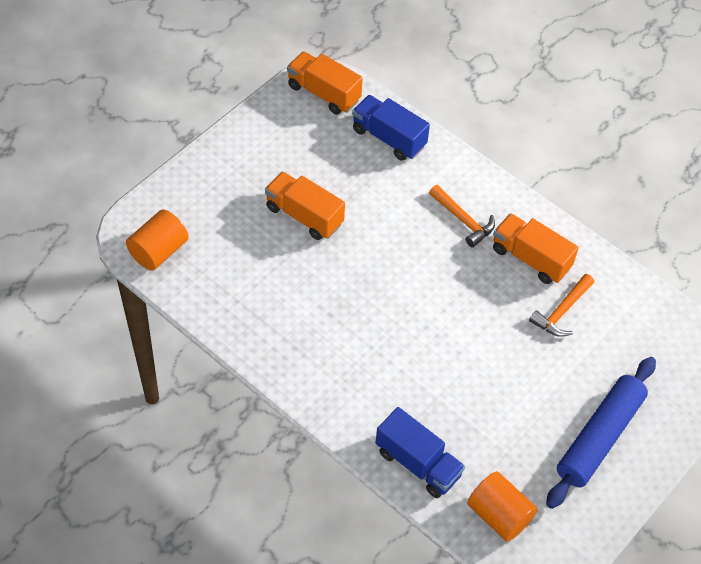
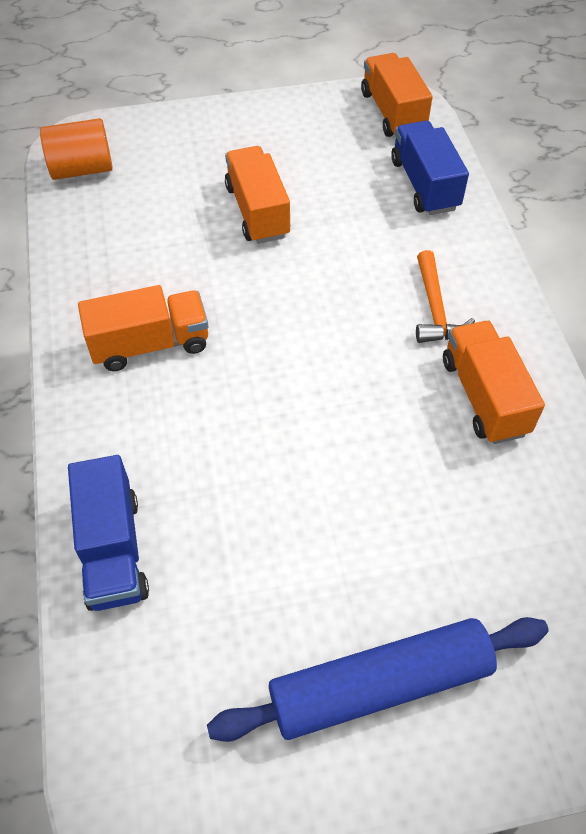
camera: 40 degrees right, 0 degrees up
orange cylinder [467,471,537,542] -> none
orange hammer [529,274,594,337] -> none
none -> orange truck [78,285,208,371]

